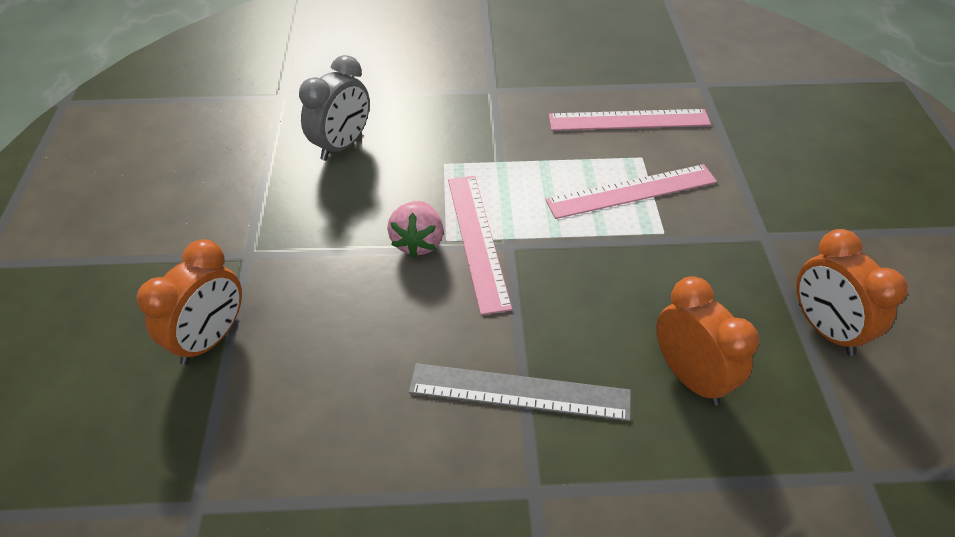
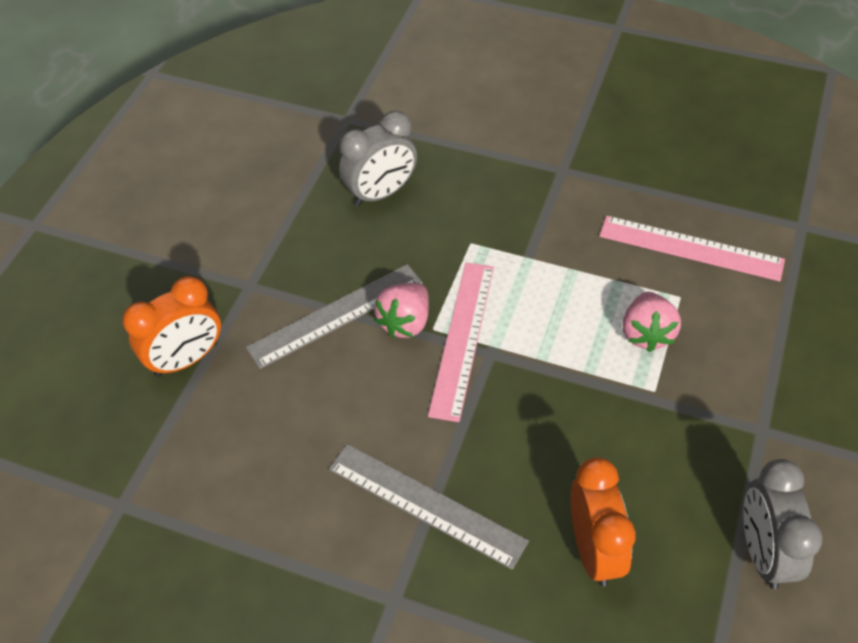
camera: 25 degrees right, 5 degrees up
pink ruler [545,164,717,219] -> pink strawberry [623,292,681,352]
orange clock [797,229,908,356] -> grey clock [743,459,823,590]
none -> grey ruler [246,264,423,369]

